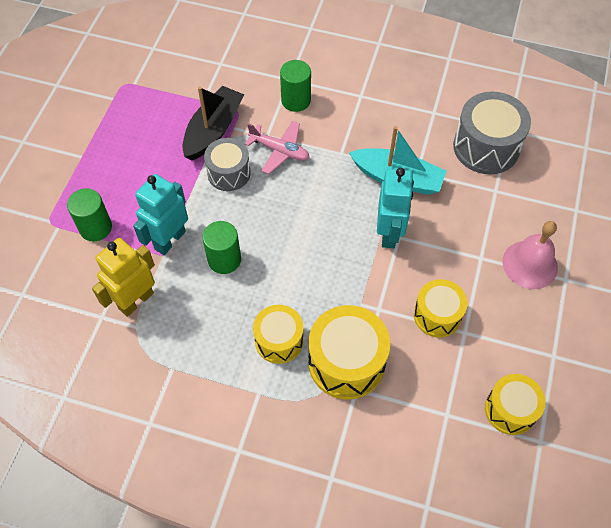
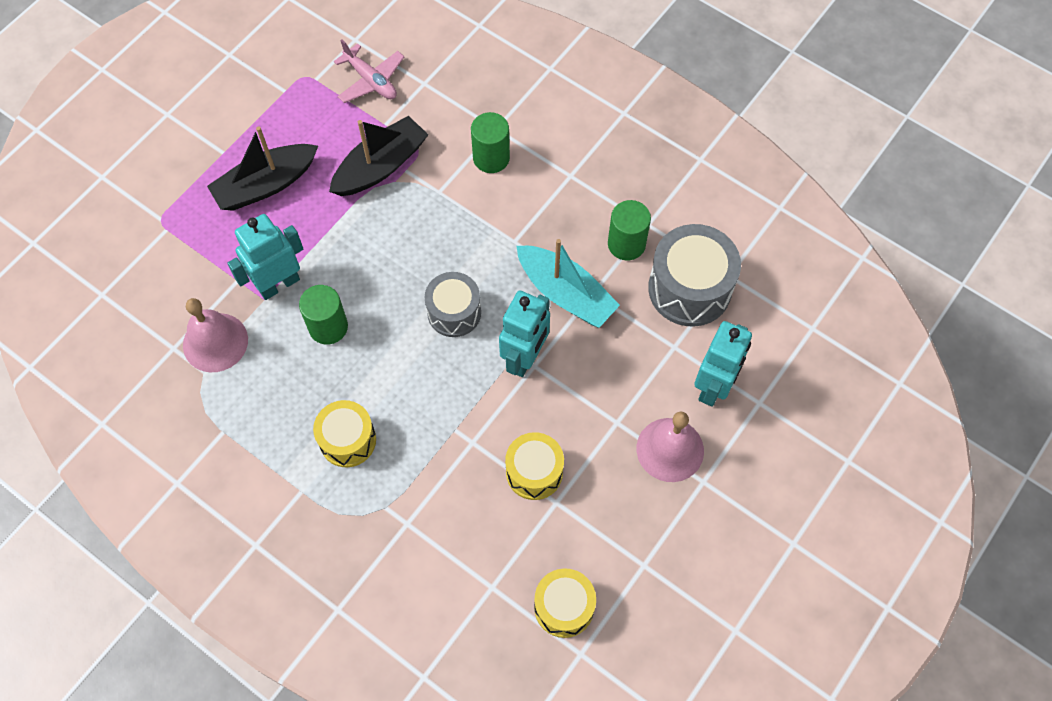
camera: 20 degrees right, 5 degrees up
green cylinder [67,188,112,241] -> green cylinder moved to [608,200,651,261]
yellow robot [92,238,155,317] -> pink bell [183,298,248,372]
grey drum [204,138,251,191] -> grey drum moved to [425,272,481,337]
pink plane [245,121,310,174] -> pink plane moved to [334,40,404,103]
yellow drum [308,305,390,400] -> none
none -> black boat [207,126,318,211]
none -> turquoise robot [694,321,752,407]

